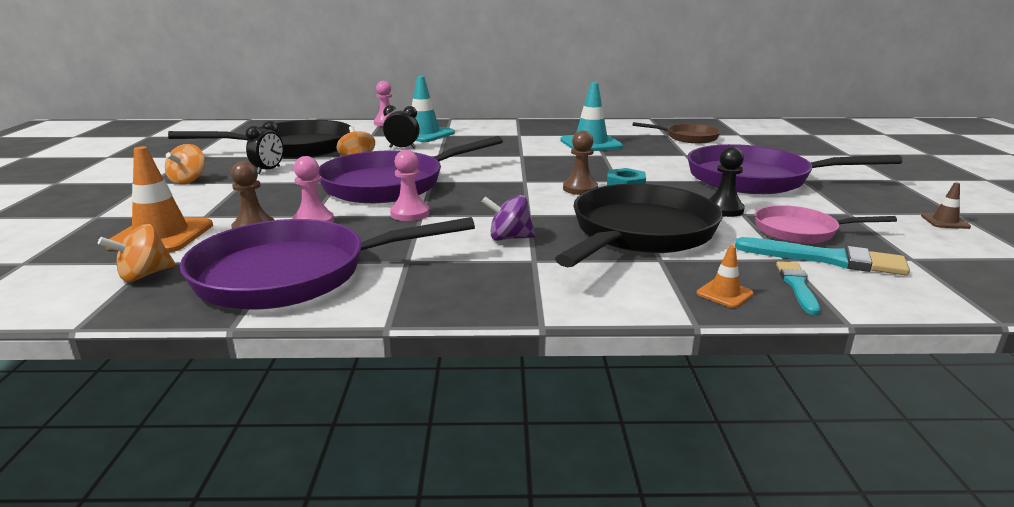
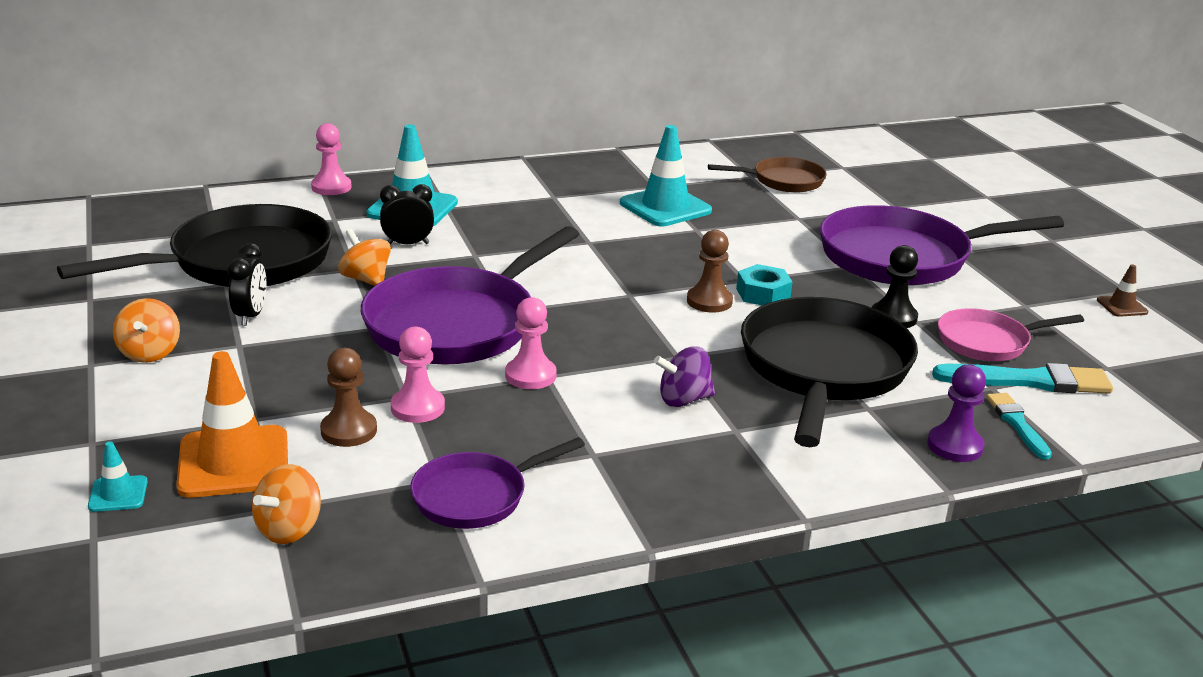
camera: 20 degrees left, 5 degrees up
purple pan [180,217,475,309] -> purple pan [410,437,585,529], size x0.54
orange traffic cone [696,245,754,308] -> purple pawn [927,364,986,462]
none -> turquoise traffic cone [88,441,148,512]

